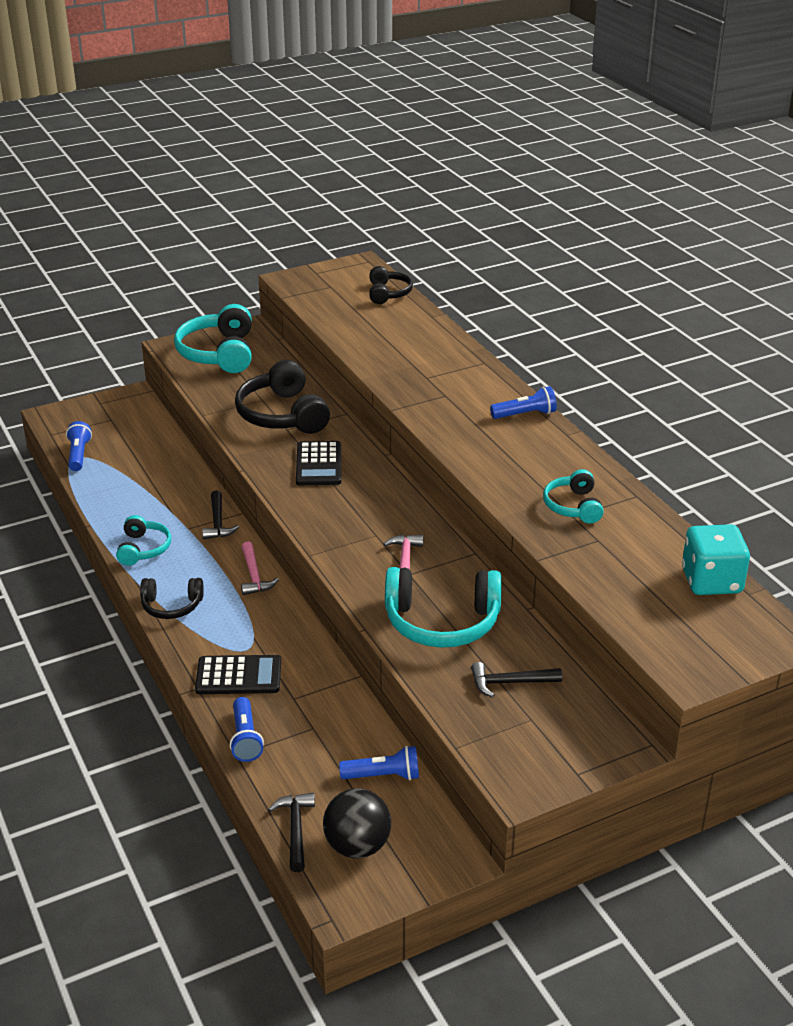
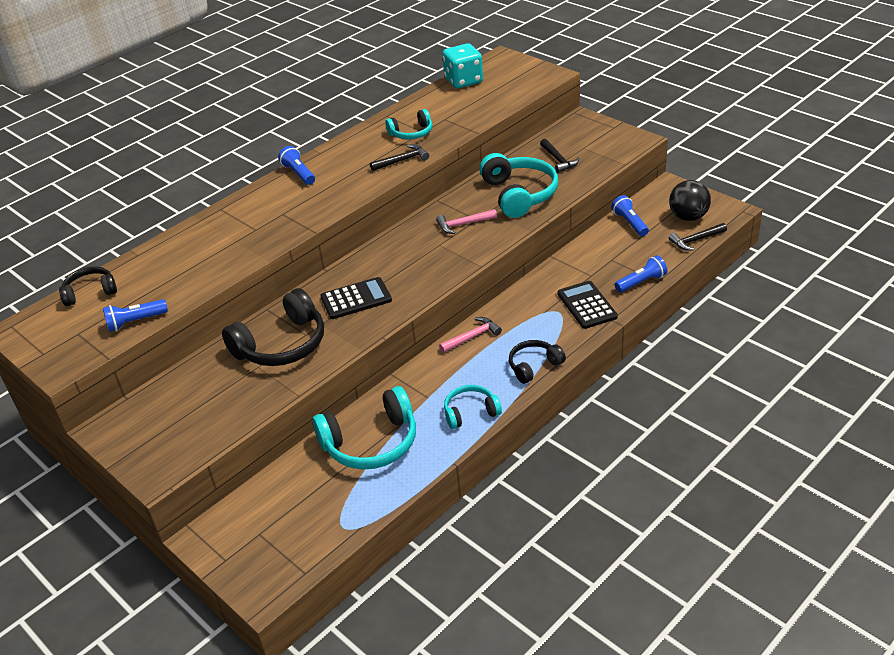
camera: 105 degrees left, 5 degrees up
blue flashlight [66,421,92,471] -> blue flashlight moved to [103,299,168,332]
black headphones [140,578,204,619] -> black headphones turned 105 degrees counterclockwise [509,340,566,384]
turquoise headphones [174,304,252,373] -> turquoise headphones moved to [312,386,416,469]
black hammer [202,490,239,539] -> black hammer moved to [370,144,429,171]

